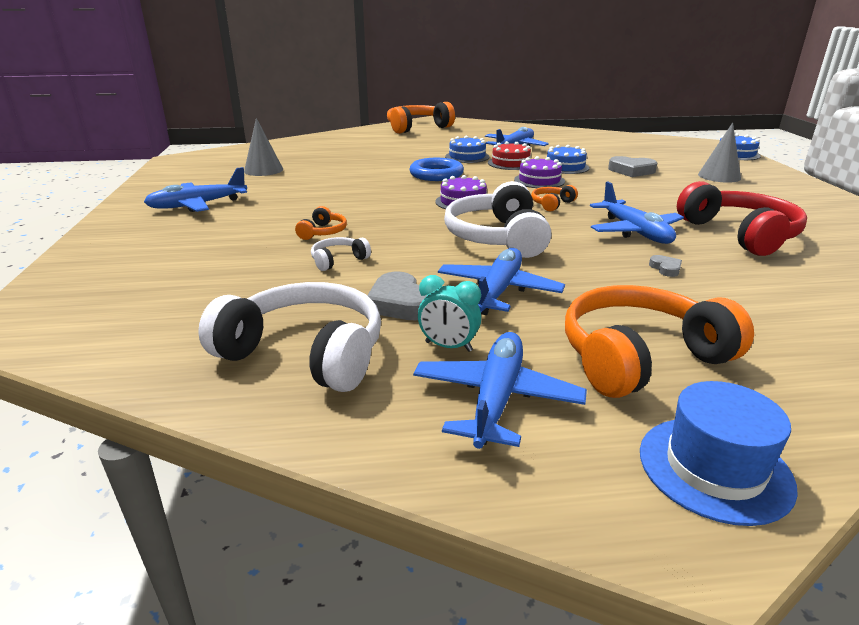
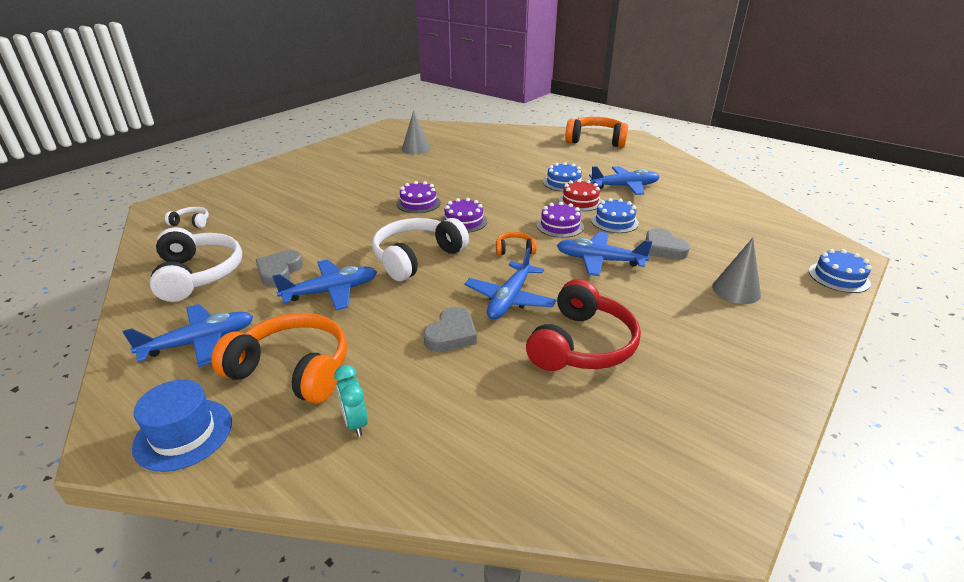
camera: 45 degrees right, 5 degrees up
blue plane [144,167,247,212] -> blue plane moved to [557,232,652,276]
orange headphones [295,206,347,240] -> none
white headphones [311,237,371,271] -> white headphones moved to [165,207,209,228]
blue ring [409,158,464,181] -> none
turquoise clock [418,275,481,352] -> turquoise clock moved to [334,365,368,437]
grey heart [649,255,682,277] -> grey heart [423,307,477,352], size x1.95
none -> purple cake [397,181,441,213]

